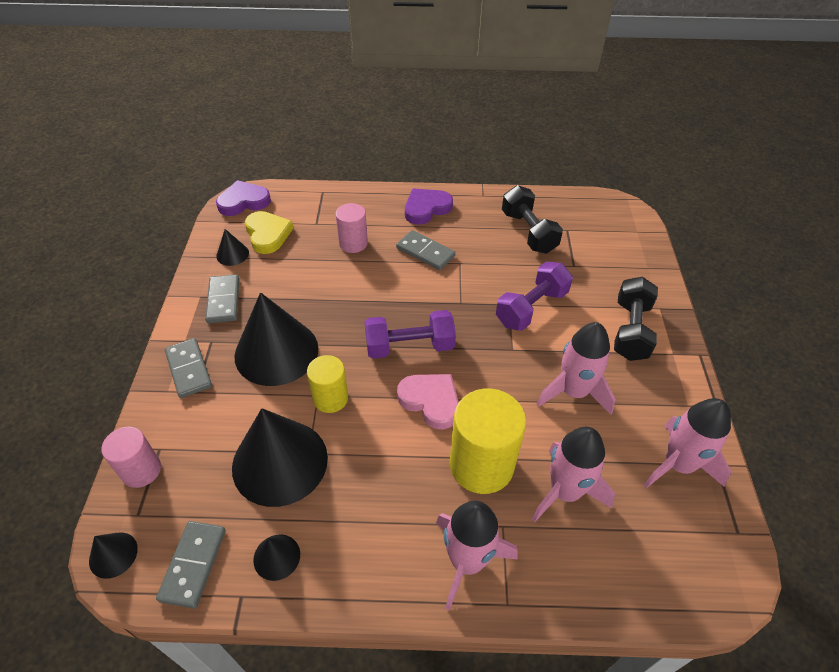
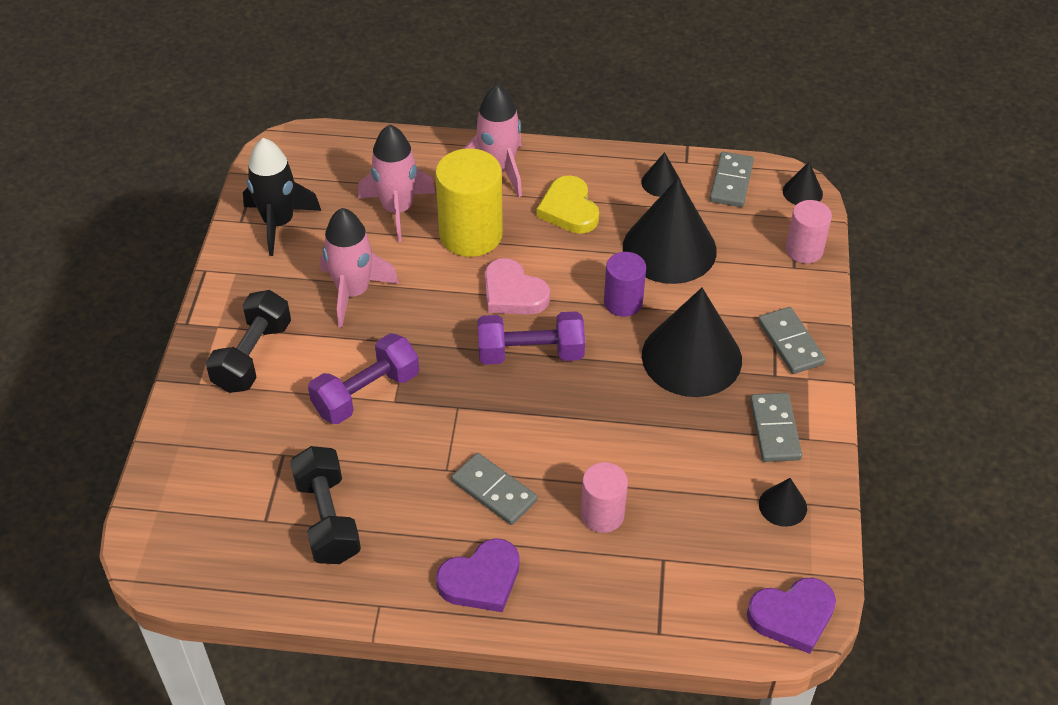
camera: 175 degrees left, 0 degrees up
yellow heart [245,211,293,254] -> yellow heart moved to [537,176,599,234]
yellow cylinder [307,355,348,413] -> purple cylinder [604,252,646,317]
pink rocket [644,398,731,488] -> black rocket [243,138,321,256]

